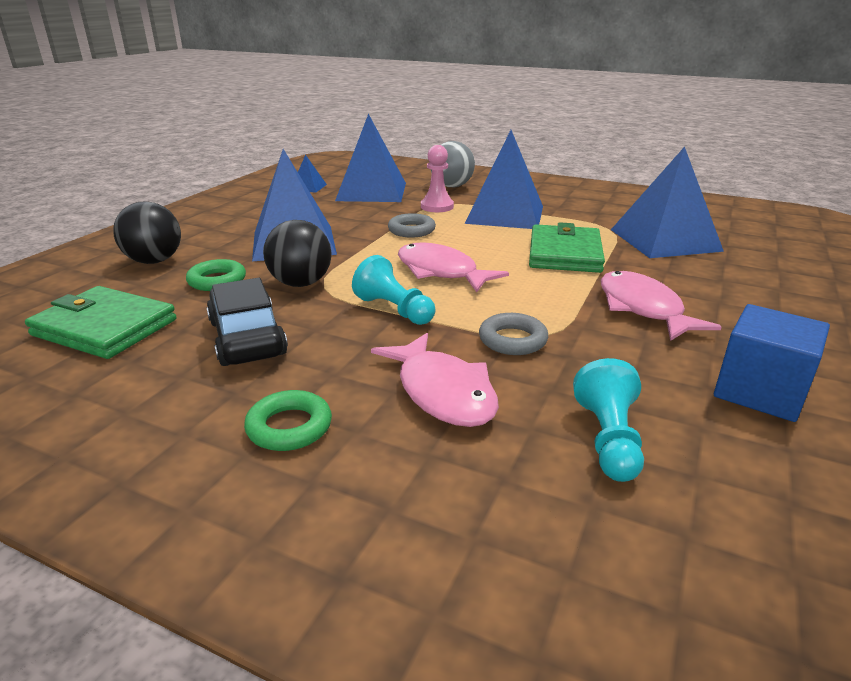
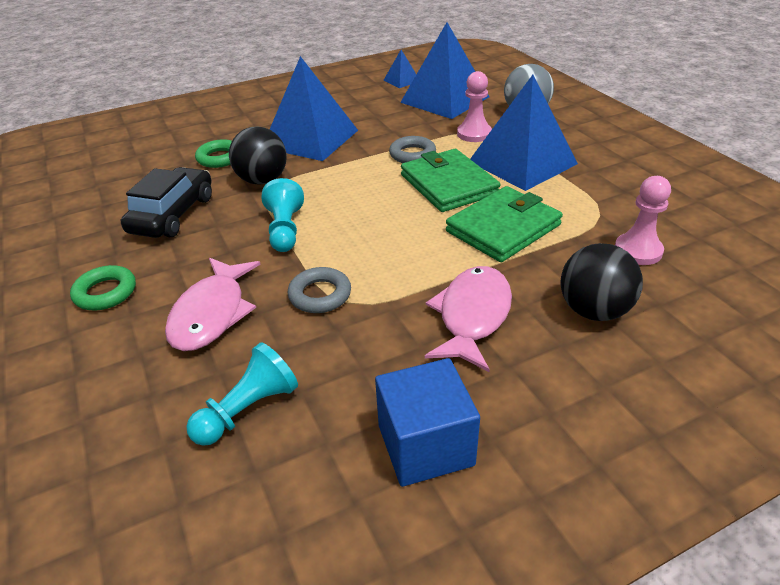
camera: 40 degrees right, 10 degrees up
green wallet [25,286,176,359] -> green wallet moved to [401,149,501,212]
black ball [113,201,181,264] -> black ball moved to [560,243,643,321]
pink fish [398,242,509,292] -> none
blue pyramid [611,147,724,258] -> pink pawn [615,176,671,265]

